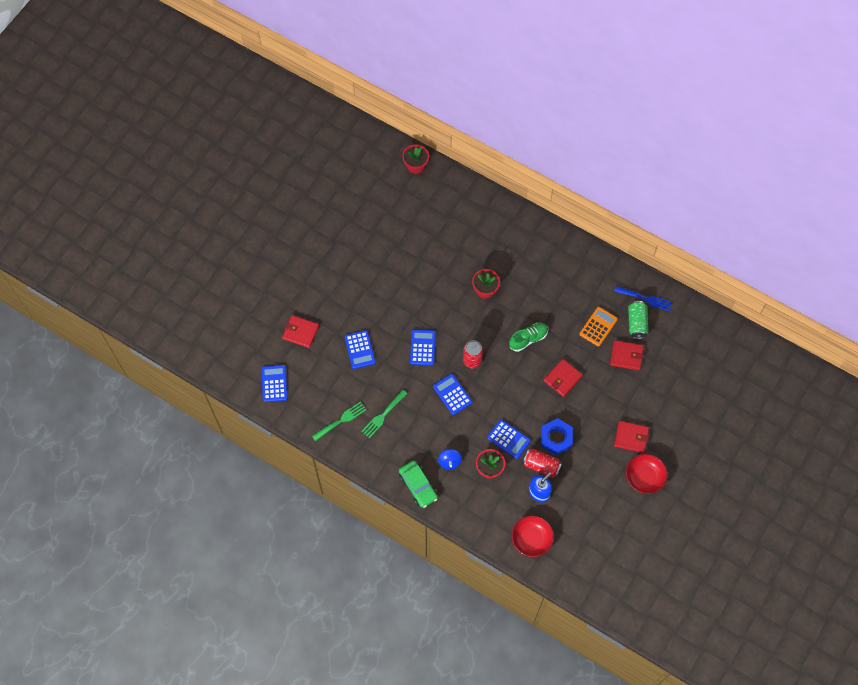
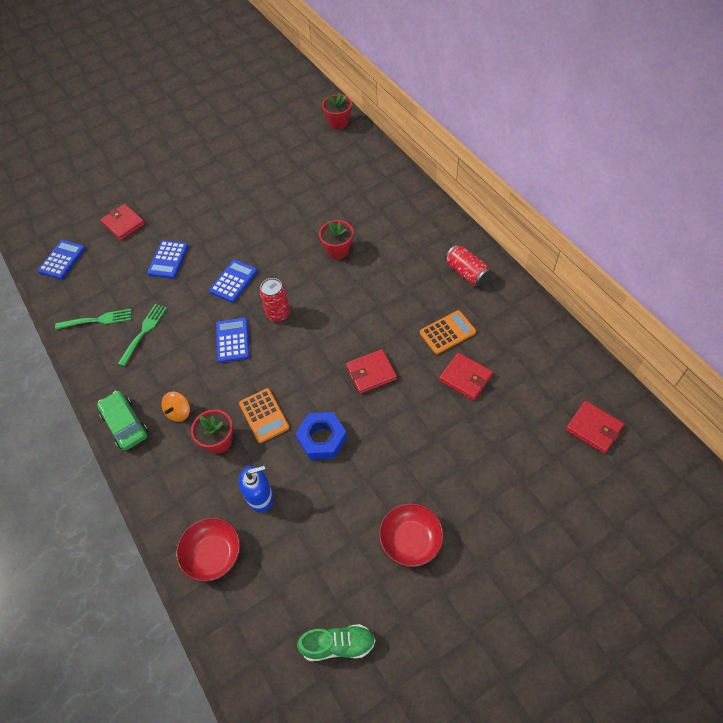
camera: 30 degrees right, 10 degrees down
green fork [361,390,408,439] -> green fork turned 135 degrees clockwise [118,304,167,366]
green car [399,461,438,508] -> green car turned 150 degrees clockwise [97,391,148,451]
blue spinning top [438,449,462,470] -> orange spinning top [161,392,190,422]
blue calculator [487,419,531,459] -> orange calculator [239,388,289,443]
green shoe [509,323,548,352] -> green shoe moved to [297,624,376,661]
red can [523,449,562,478] -> red can moved to [445,245,491,286]
blue fork [614,286,672,311] -> none
red wallet [614,421,649,453] -> red wallet moved to [566,401,624,454]
green can [628,301,648,339] -> none

